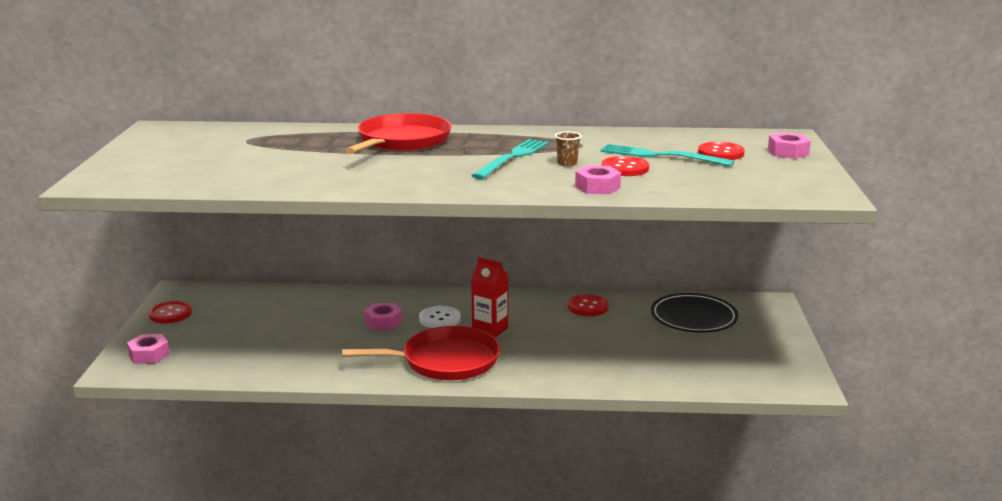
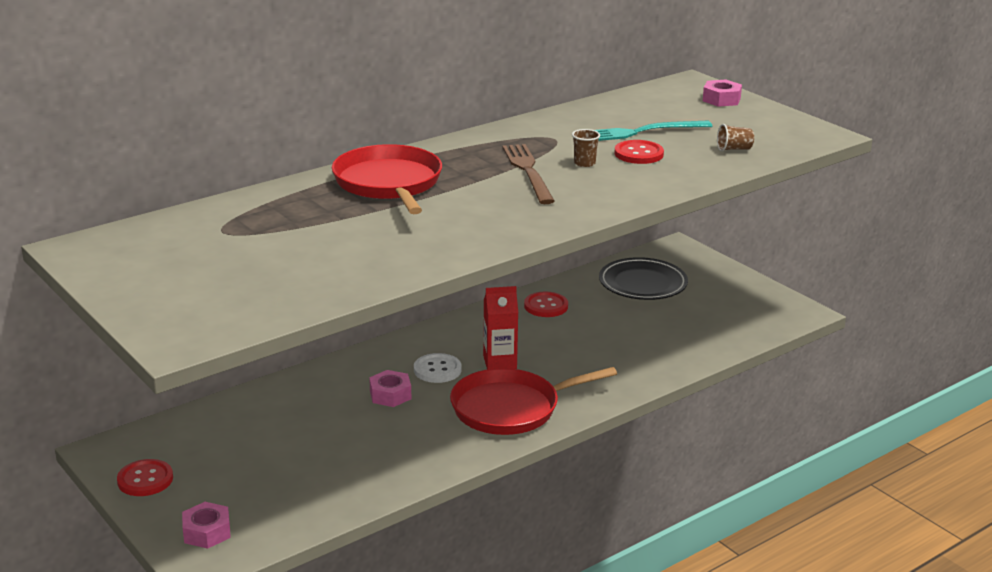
camera: 40 degrees left, 5 degrees up
red pan [342,326,500,380] -> red pan turned 150 degrees counterclockwise [450,367,617,435]
turquoise fork [471,139,549,179] -> brown fork [502,144,555,204]
pink nut [575,165,621,194] -> none
red button [698,142,745,160] -> none
none -> brown cup [717,124,754,151]

